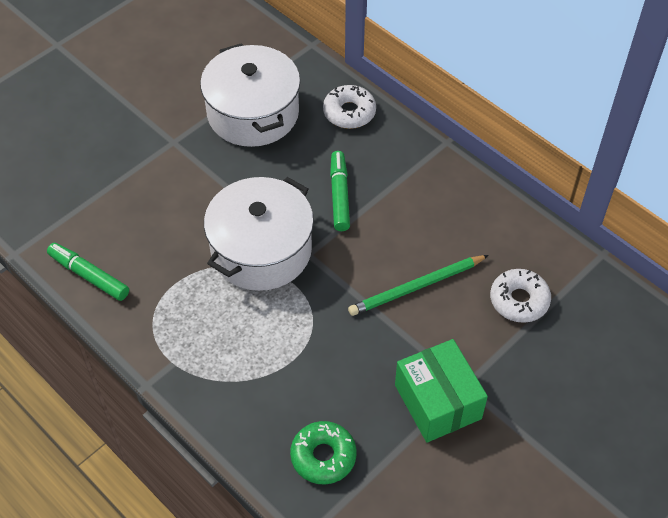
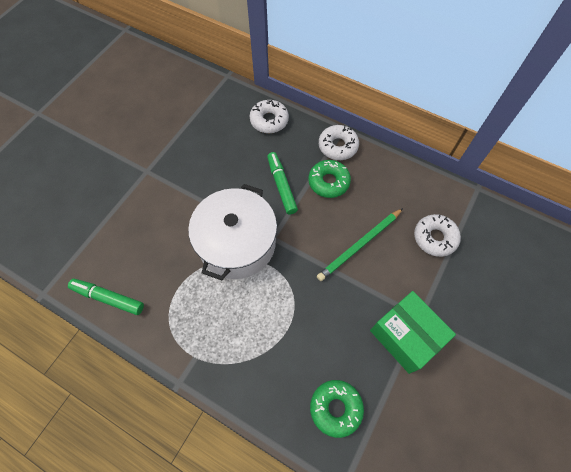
camera: 15 degrees left, 10 degrees up
white pot [200,43,300,147] -> none
none -> green donut [308,160,351,198]
none -> white donut [319,125,359,160]

